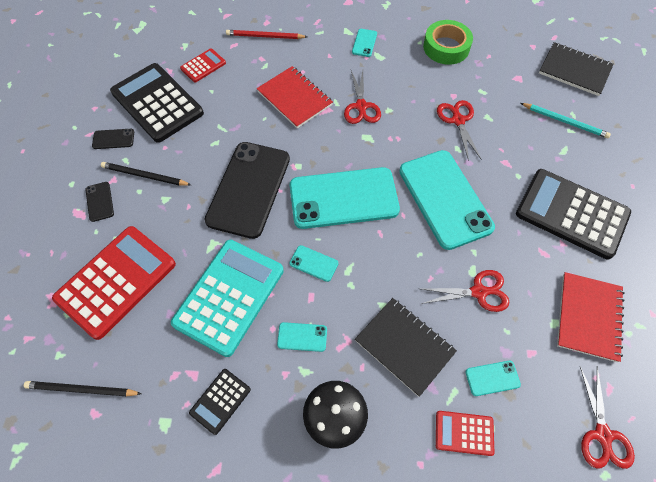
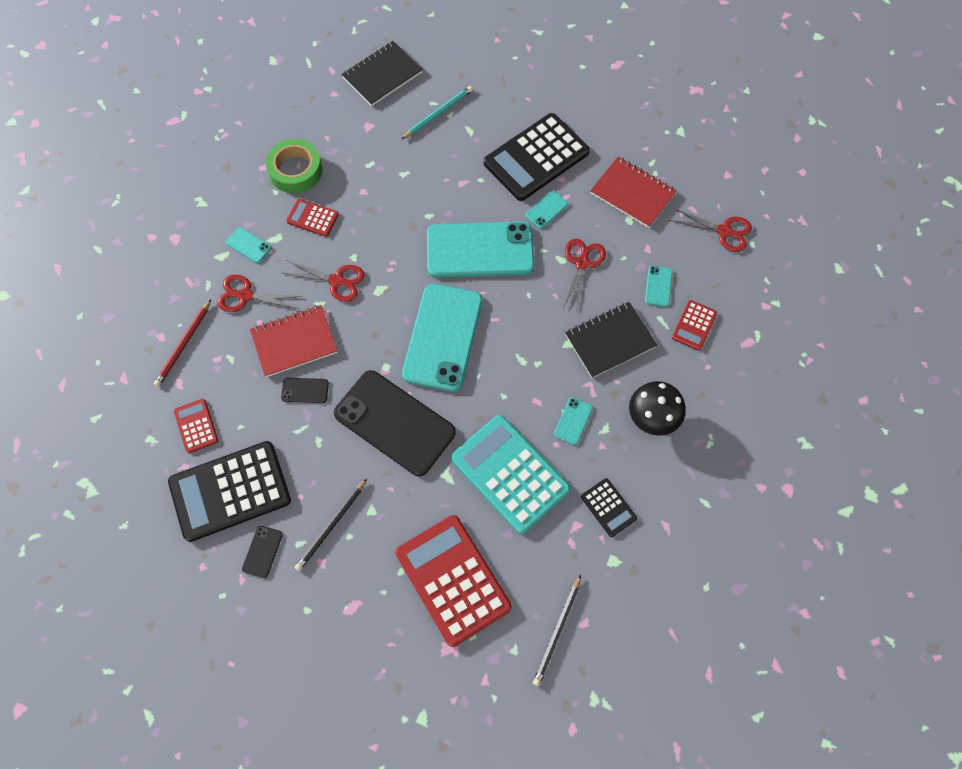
camera: 70 degrees left, 5 degrees up
black phone [85,182,114,222] -> black phone moved to [281,378,329,403]
turquoise phone [289,245,338,282] -> turquoise phone moved to [525,191,568,229]
red scissors [437,100,481,161] -> red scissors moved to [217,274,303,312]
none -> red calculator [286,199,339,237]

